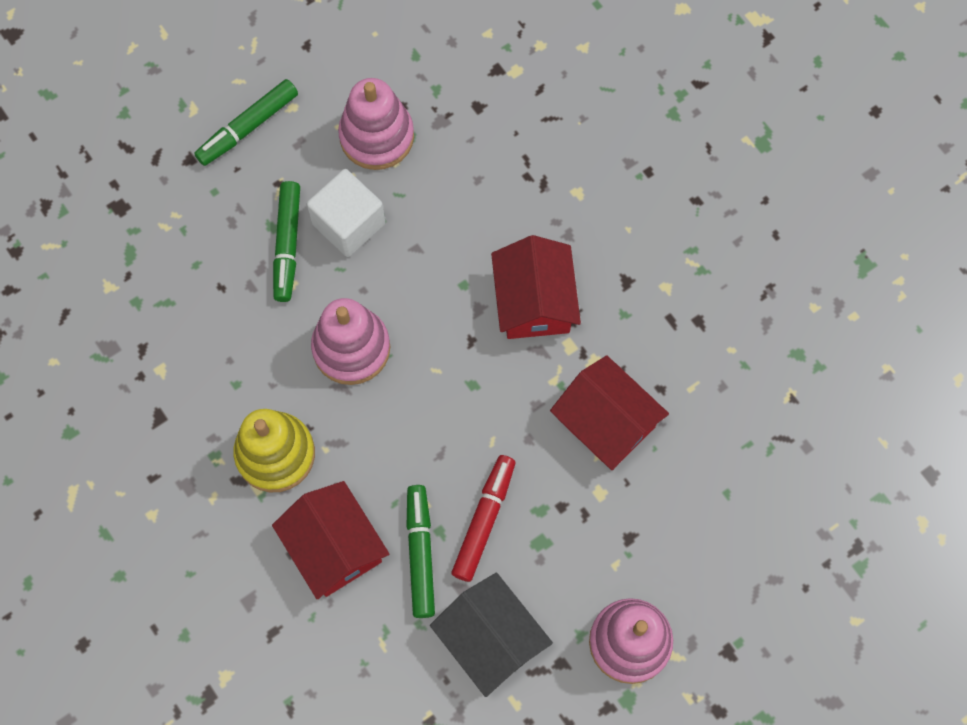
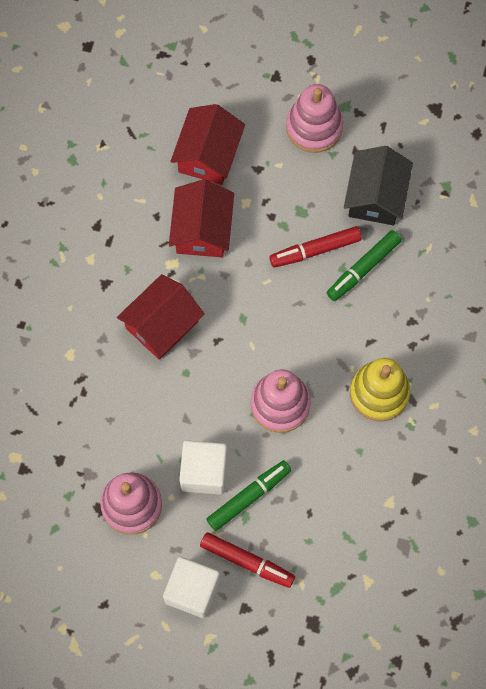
camera: 130 degrees left, 0 degrees up
green marker [194,79,298,166] -> white cube [163,557,220,618]
red house [272,481,389,599] -> red house moved to [170,104,245,185]
none -> red marker [200,532,295,588]

